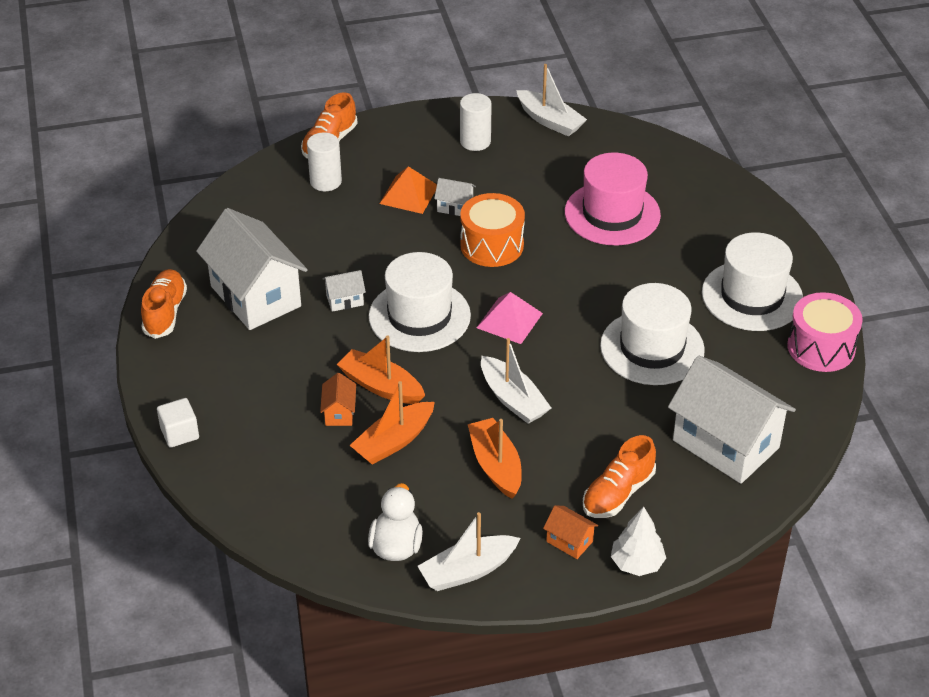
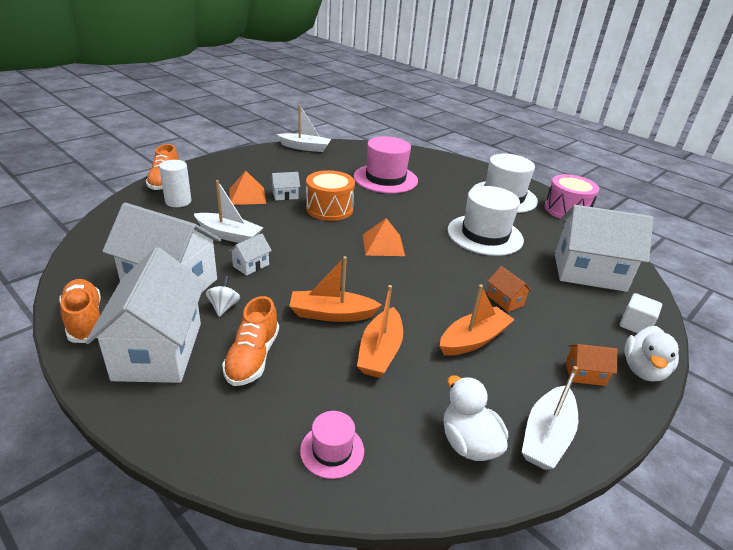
camera: 35 degrees left, 10 degrees down
white cube [157,398,199,448] -> white cube moved to [620,293,662,334]
orange house [320,373,356,426] -> orange house moved to [487,266,532,312]
white hat [369,252,471,352] -> none
white cylinder [460,93,492,151] -> none
orange boat [468,418,522,499] -> orange boat turned 105 degrees clockwise [440,284,515,356]
pink pyramid [477,292,543,344] -> orange pyramid [363,218,405,256]
white boat [481,338,551,424] -> white boat moved to [194,180,263,243]
orange shoe [583,435,656,518] -> orange shoe moved to [222,296,279,386]
white tree [611,507,666,576] -> white duck [624,326,679,382]
none -> white house [85,247,205,383]
none -> white spinning top [206,276,240,317]
none -> pink hat [300,411,364,479]

